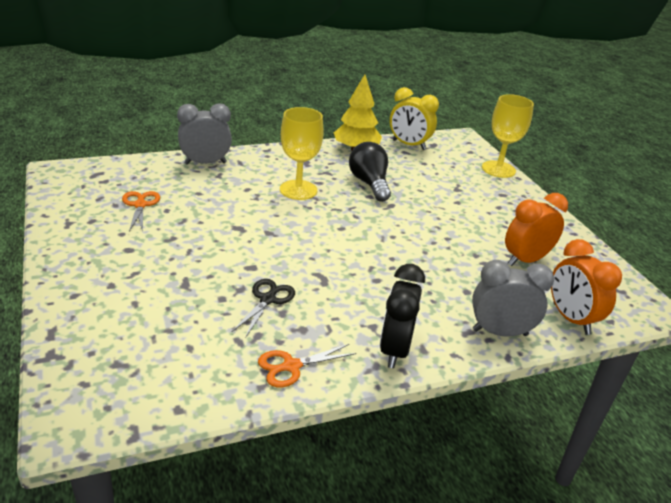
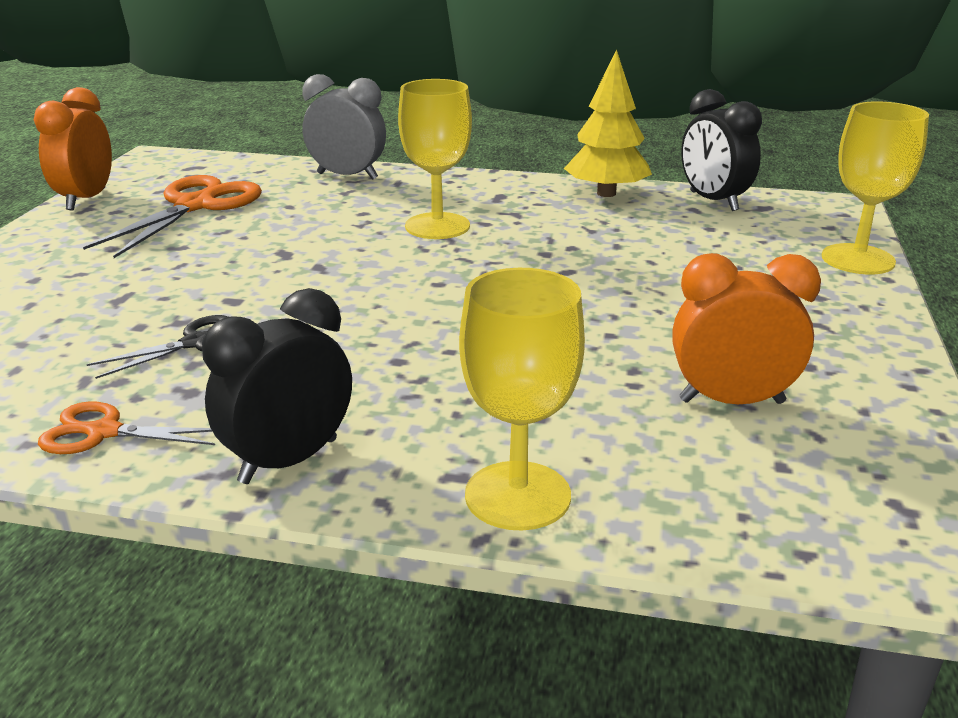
camera: 35 degrees right, 5 degrees down
orange scissors [122,191,160,232] -> orange scissors [83,175,262,258], size x1.78
black light bulb [349,142,391,202] -> none
yellow clock [390,87,439,150] -> black clock [681,89,762,211]
grey clock [472,260,554,336] -> yellow goblet [459,268,585,531]
orange clock [551,239,622,335] -> orange clock moved to [34,87,112,210]

